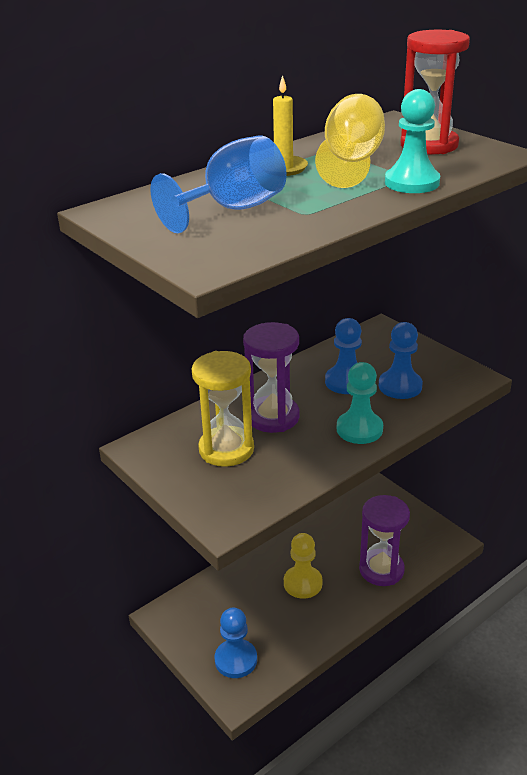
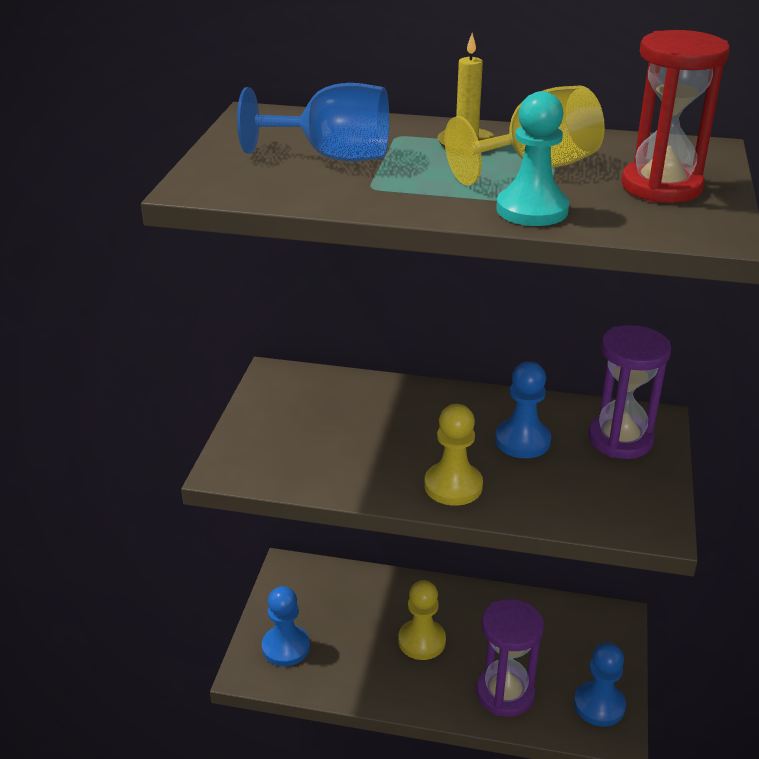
camera: 50 degrees right, 0 degrees up
yellow hourglass [192,351,254,467] -> none
purple hourglass [243,322,300,433] -> purple hourglass moved to [588,325,671,459]
turquoise pawn [337,362,383,444] -> yellow pawn [424,404,483,506]
blue pawn [379,322,423,399] -> blue pawn moved to [574,642,626,727]

